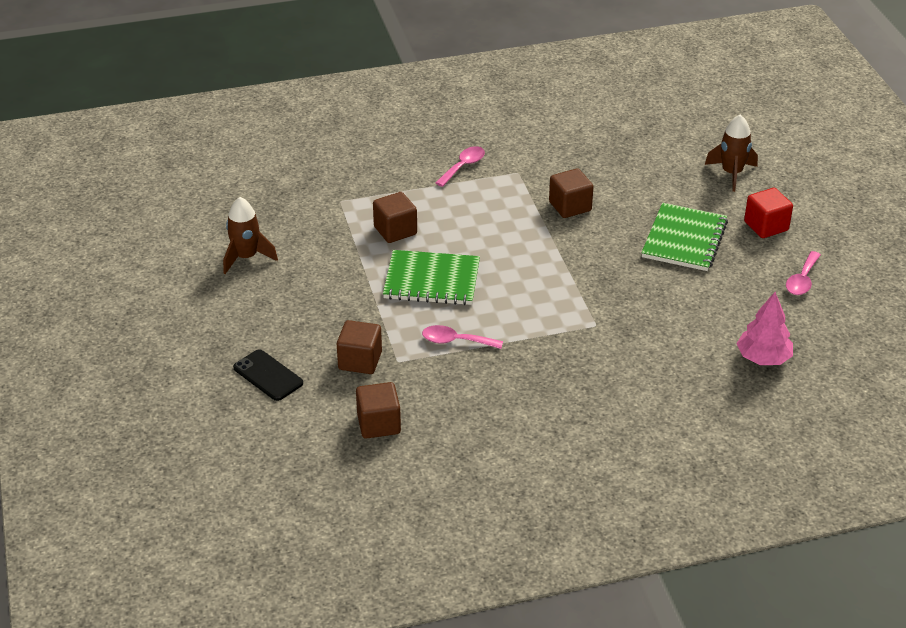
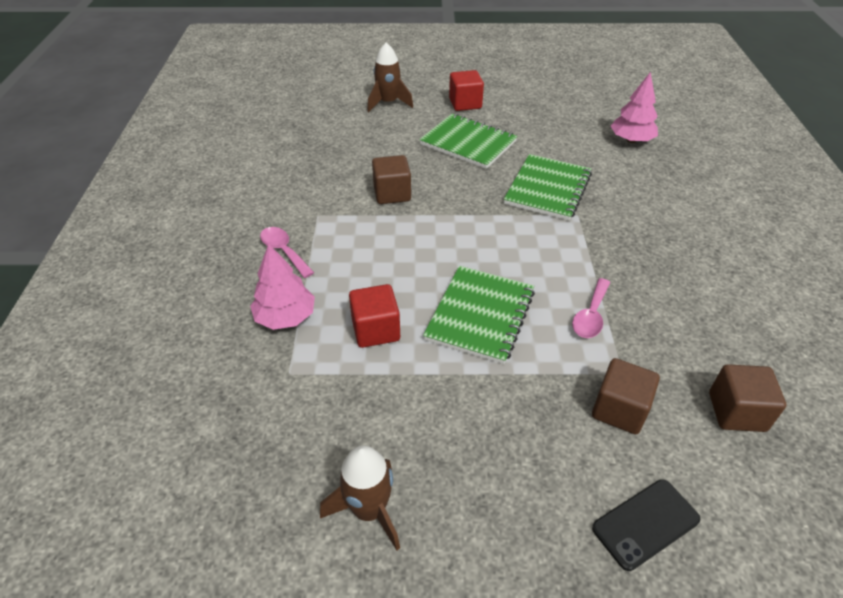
camera: 75 degrees left, 5 degrees up
brown cube [373,192,417,243] -> red cube [349,284,400,348]
pink spoon [786,251,821,295] -> none
none -> pink tree [250,243,315,330]
none -> green notebook [504,154,592,221]

